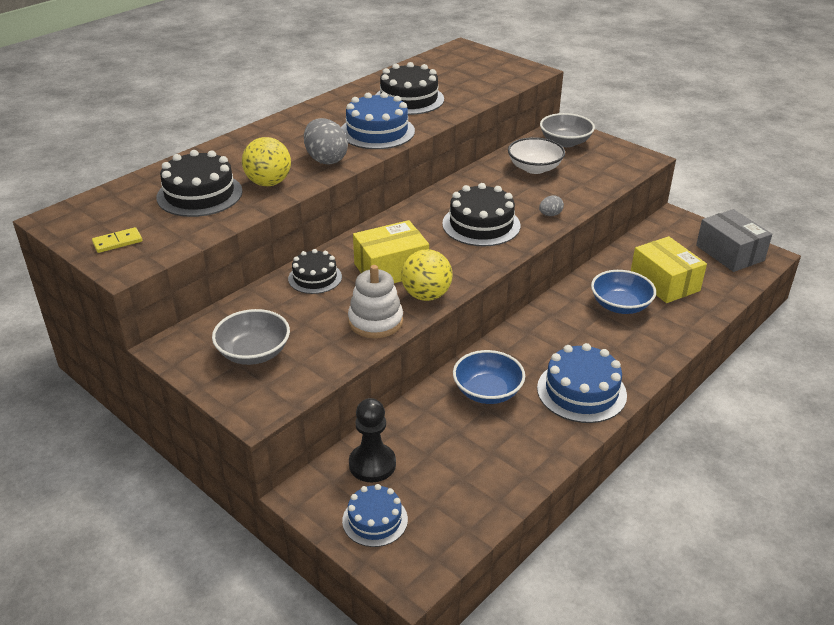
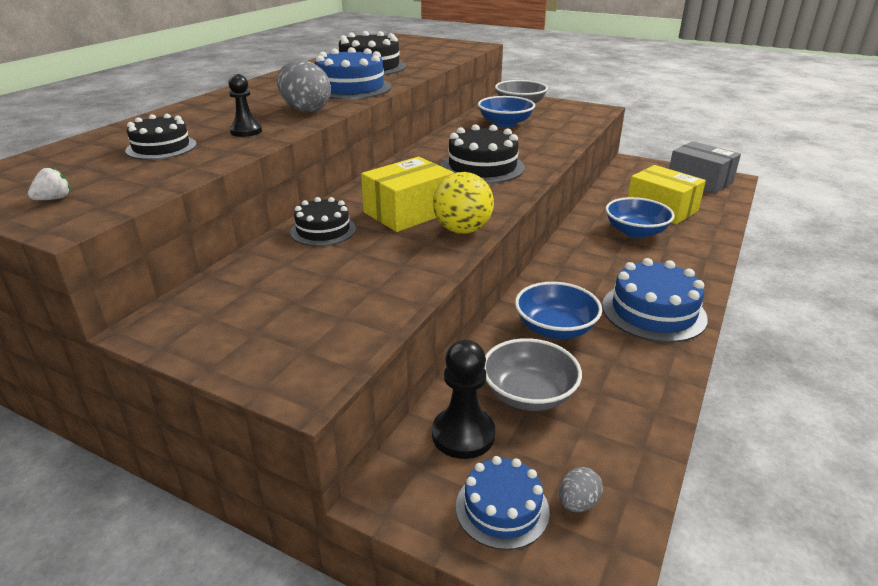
camera: 15 degrees left, 5 degrees down
yellow domino [92,227,142,253] -> white strawberry [28,166,70,200]
black cake [156,150,243,217] -> black cake [125,114,196,160], size x0.63
grey bowl [212,309,290,365] -> grey bowl moved to [484,338,582,411]
yellow ball [242,137,291,186] -> black pawn [228,74,262,137]
white stacking toy [348,265,403,338] -> none
white bowl [508,137,565,174] -> blue bowl [478,96,535,127]
grey egg [539,196,564,216] -> grey egg moved to [559,467,603,512]

